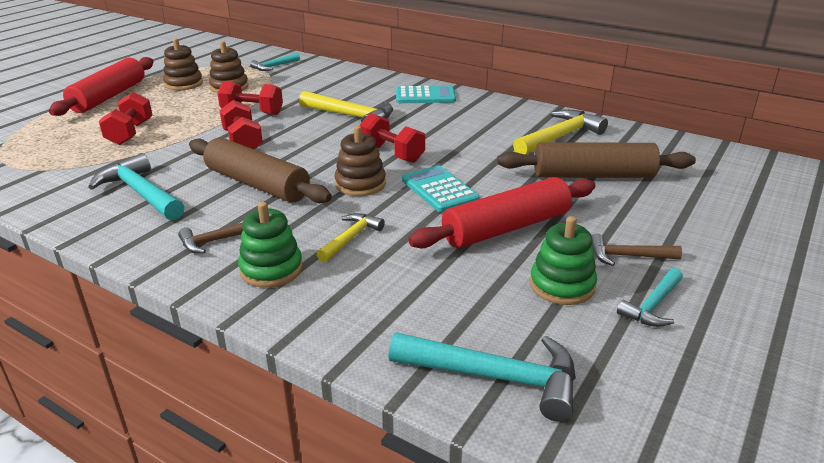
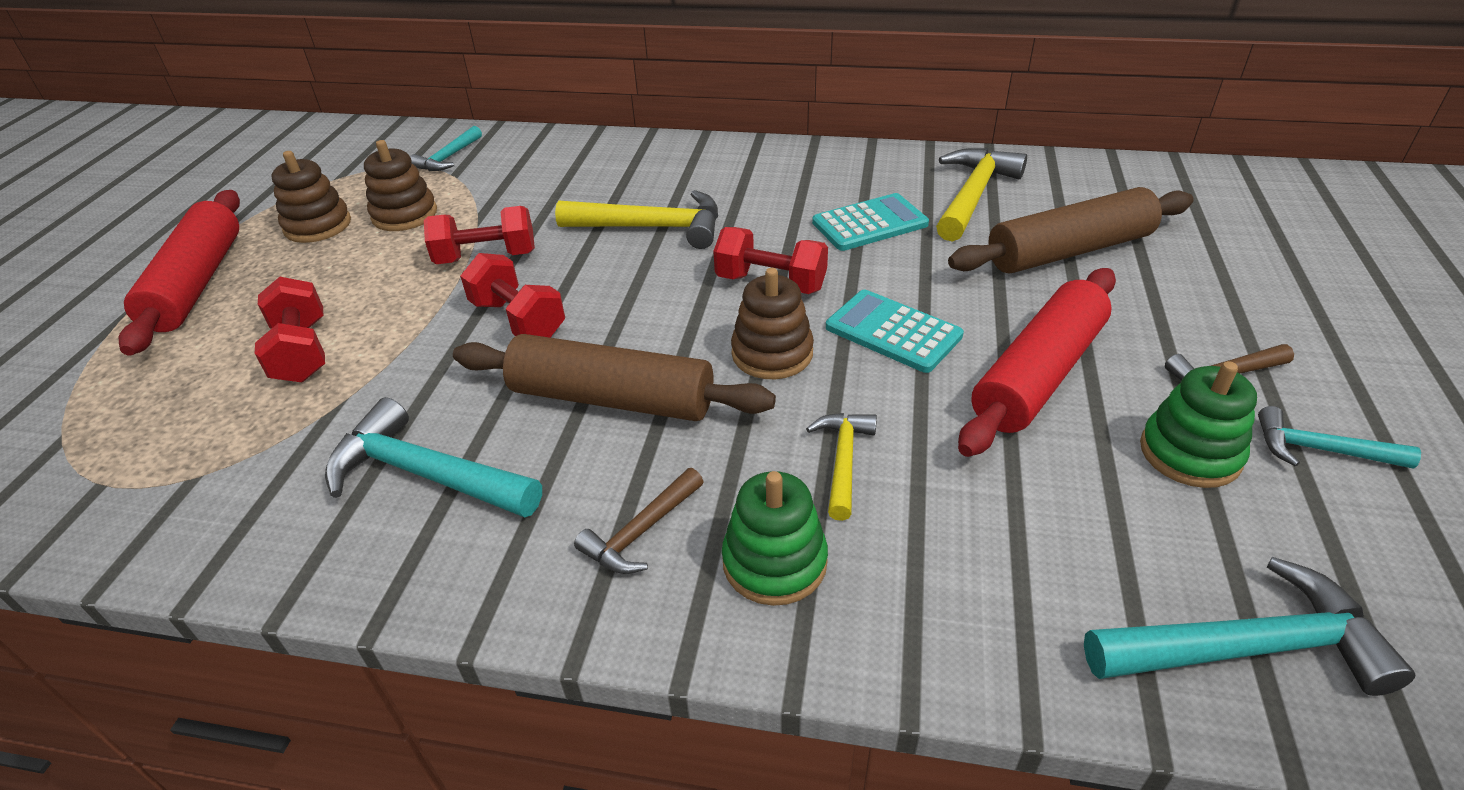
camera: 20 degrees left, 10 degrees up
turquoise calculator [396,86,456,103] -> turquoise calculator moved to [812,193,929,251]
turquoise hammer [617,268,683,327] -> turquoise hammer turned 90 degrees clockwise [1258,406,1421,469]

